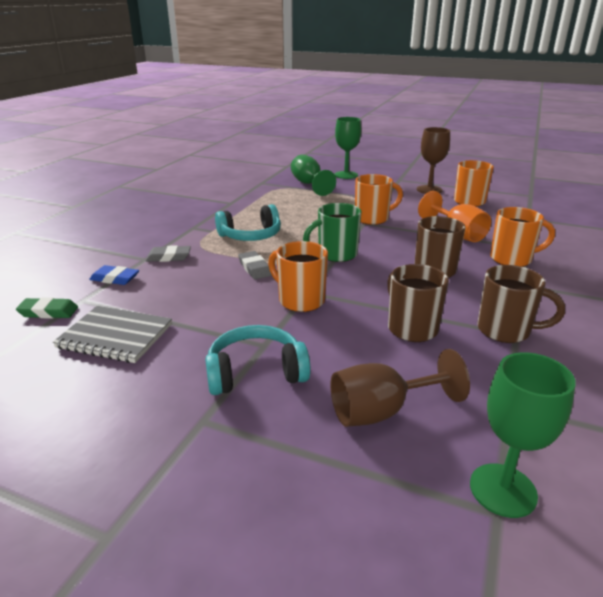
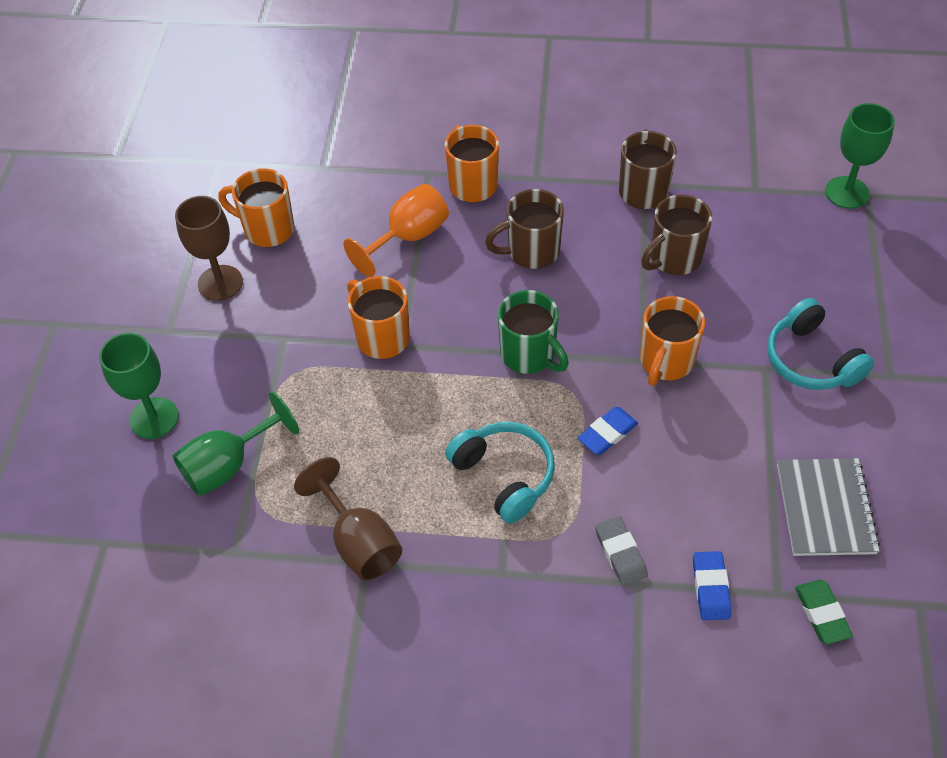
camera: 105 degrees left, 25 degrees up
grey eraser [238,251,272,279] -> blue eraser [578,407,638,455]
brown goblet [330,349,470,427] -> brown goblet moved to [294,457,402,581]

